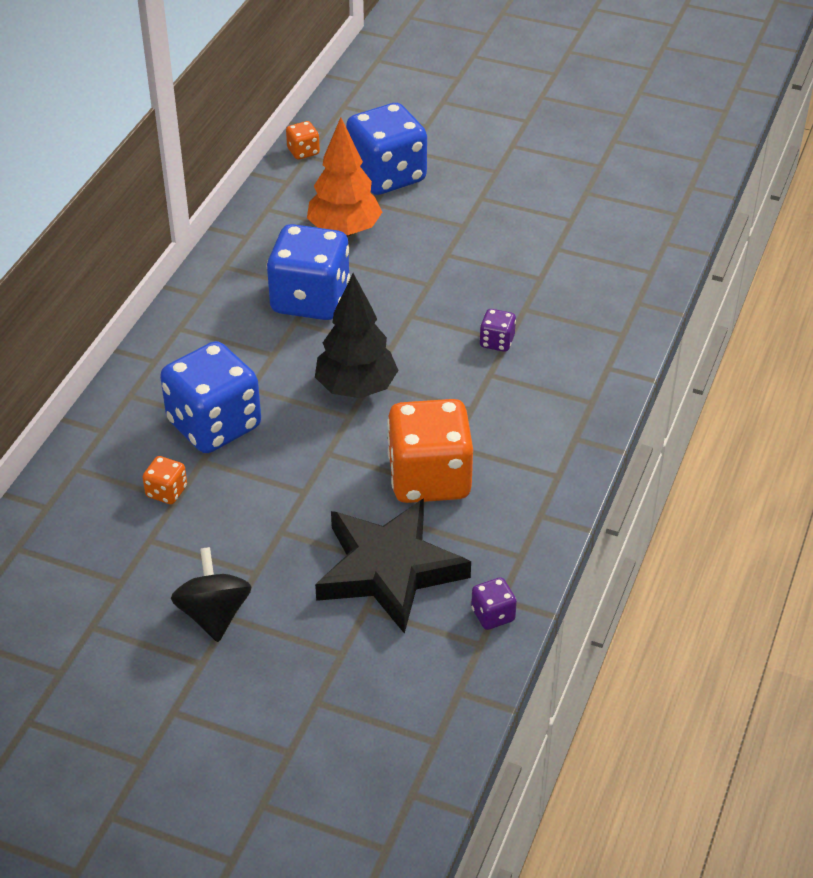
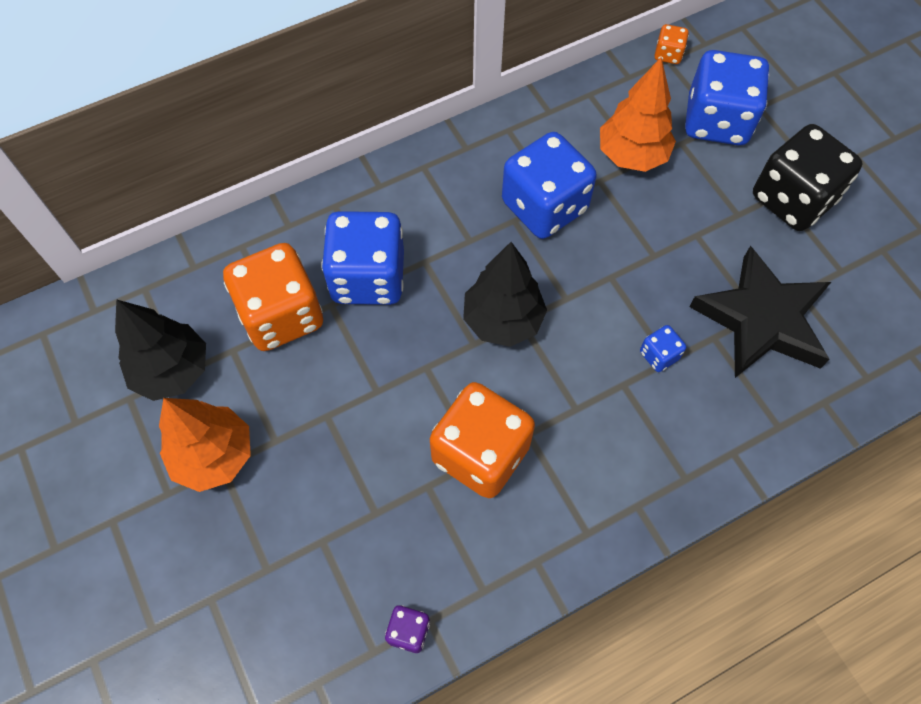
camera: 40 degrees right, 20 degrees up
orange dice [143,456,187,504] -> orange dice [223,243,323,351], size x2.32
black spinning top [171,547,251,642] -> orange tree [159,398,251,492]
black star [315,498,471,634] -> black star moved to [689,246,831,378]
purple dice [479,309,516,352] -> blue dice [640,325,686,372]
none -> black tree [115,299,206,401]
none -> black dice [753,124,862,231]

